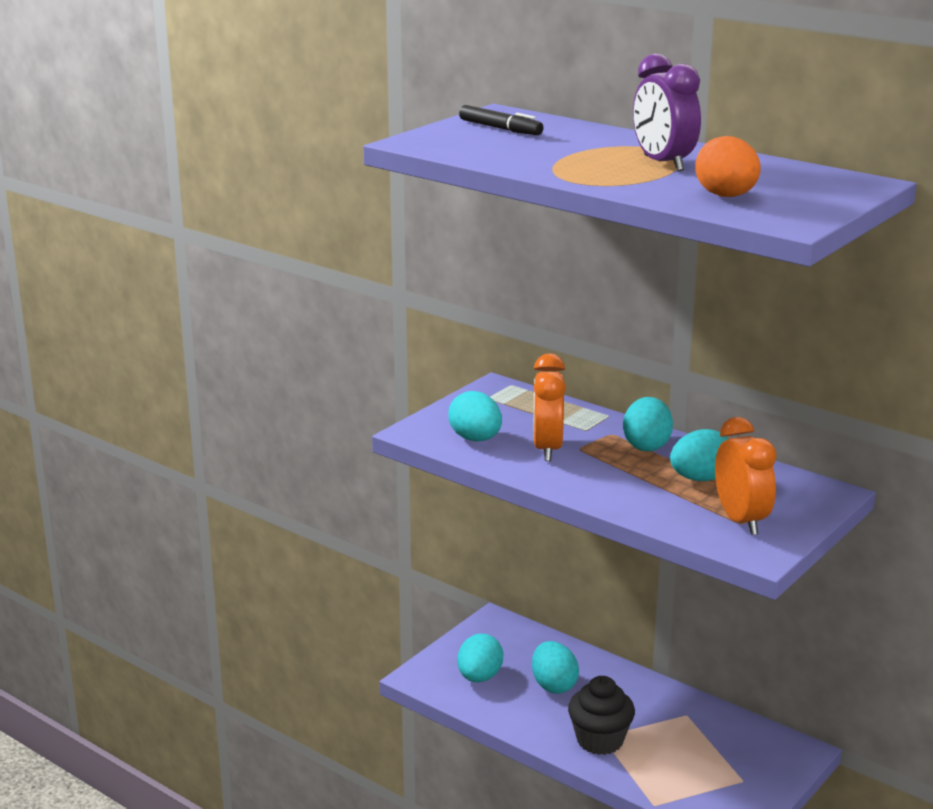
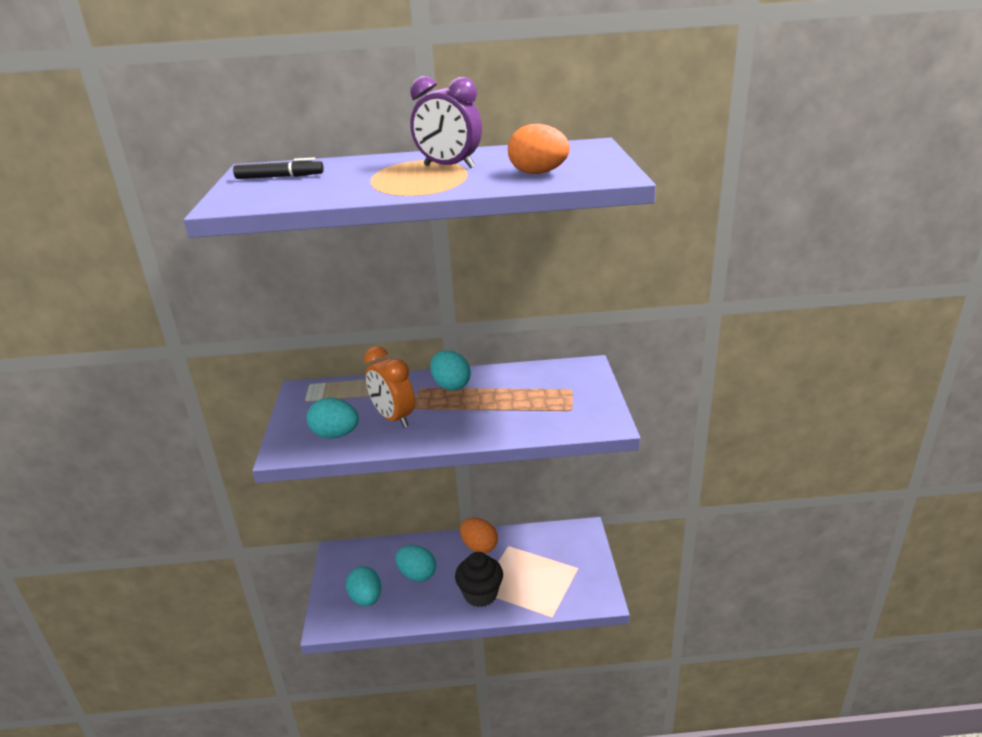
camera: 40 degrees left, 5 degrees up
turquoise egg [670,429,728,481] -> none
orange clock [715,417,777,535] -> none
none -> orange egg [460,518,498,553]

